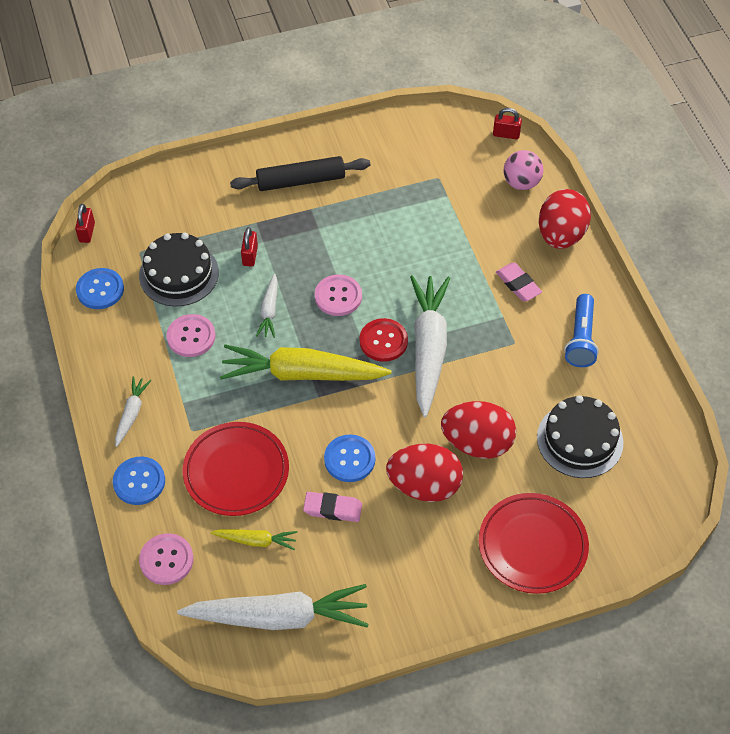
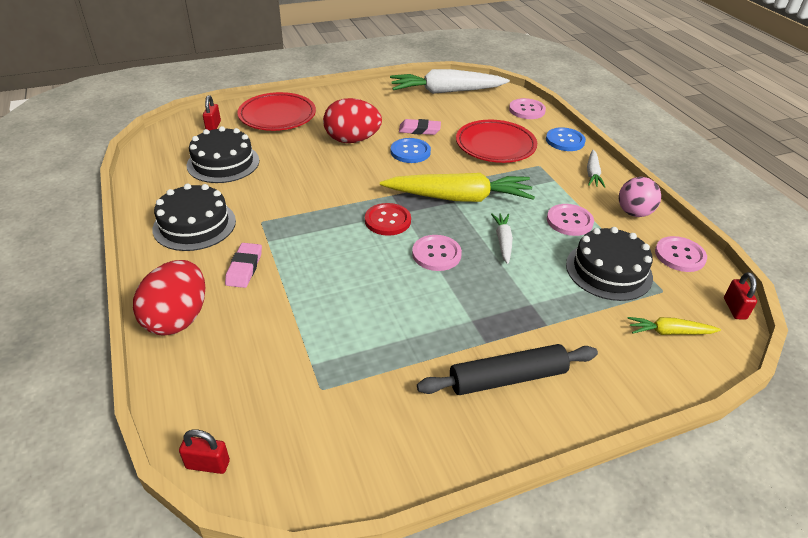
camera: 175 degrees right, 15 degrees down
blue button [76,268,124,309] -> pink button [655,236,707,272]
yellow carrot [211,529,297,550] -> yellow carrot moved to [627,317,721,335]
red padlock [241,227,258,267] -> red padlock moved to [203,95,221,130]
white carrot [410,275,450,417] -> none
red egg [441,401,516,458] -> none
pink eraser [496,263,542,301] -> pink eraser turned 45 degrees clockwise [225,243,262,288]
pink ball [504,150,543,190] -> pink ball moved to [619,177,661,217]
blue flashlight [564,294,599,367] -> black cake [153,184,236,251]

